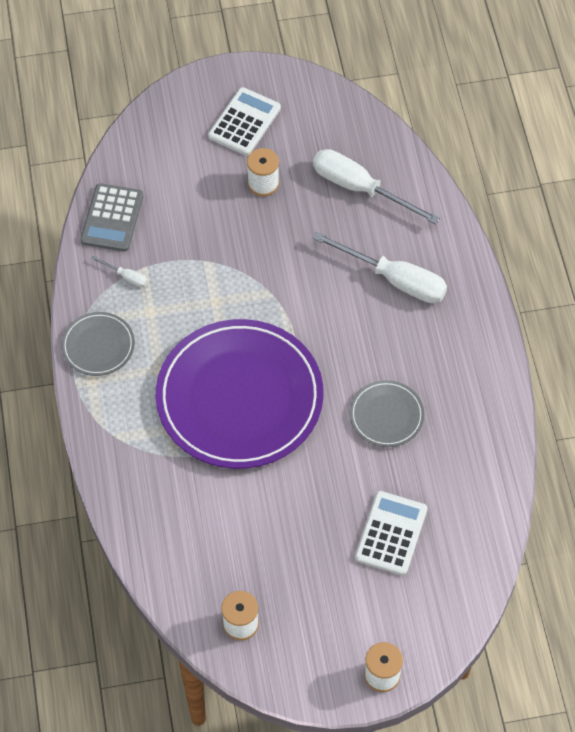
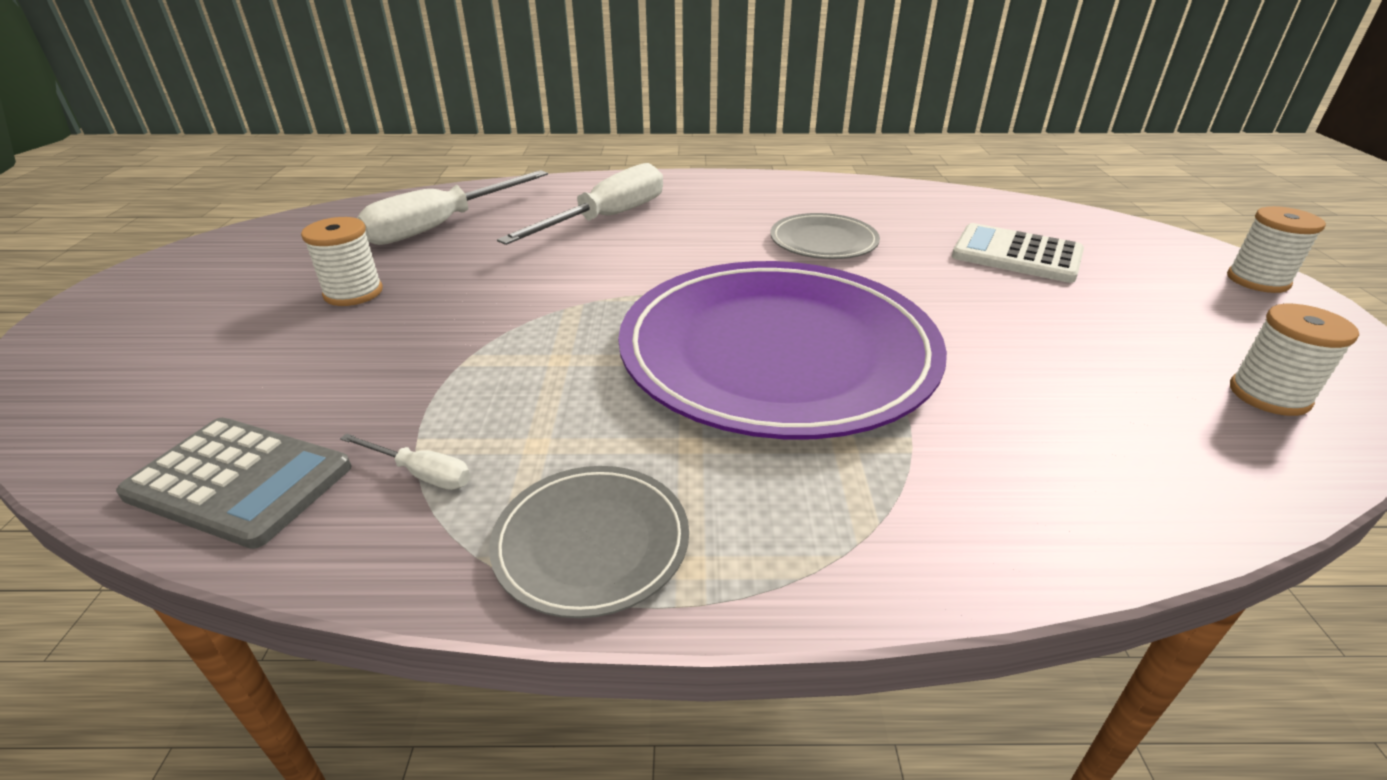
camera: 80 degrees left, 25 degrees down
white screwdriver [91,256,148,287] -> white screwdriver turned 75 degrees clockwise [340,433,470,490]
white calculator [208,87,281,156] -> none

